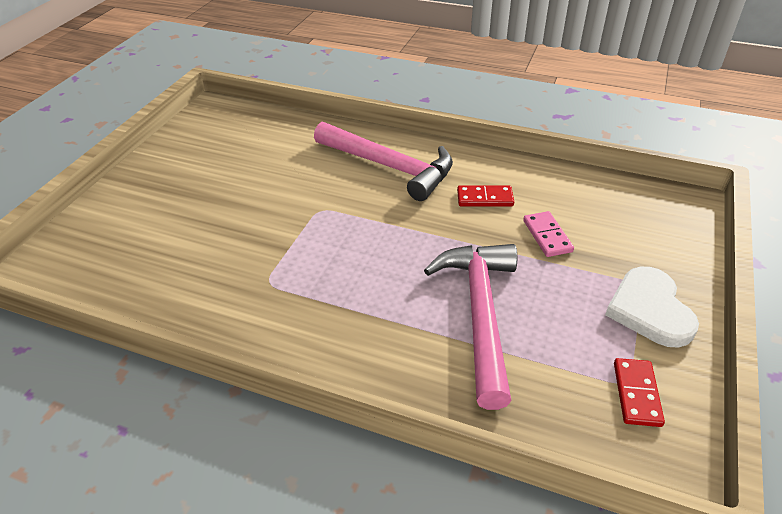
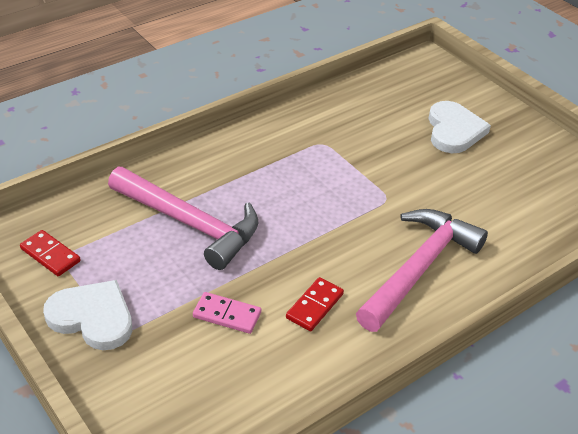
camera: 120 degrees right, 0 degrees up
pink hammer [314,122,453,201] -> pink hammer turned 150 degrees clockwise [356,209,488,332]
none -> white heart [428,101,491,153]

